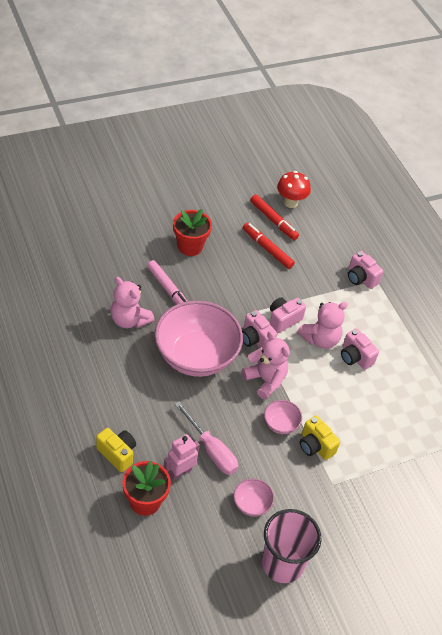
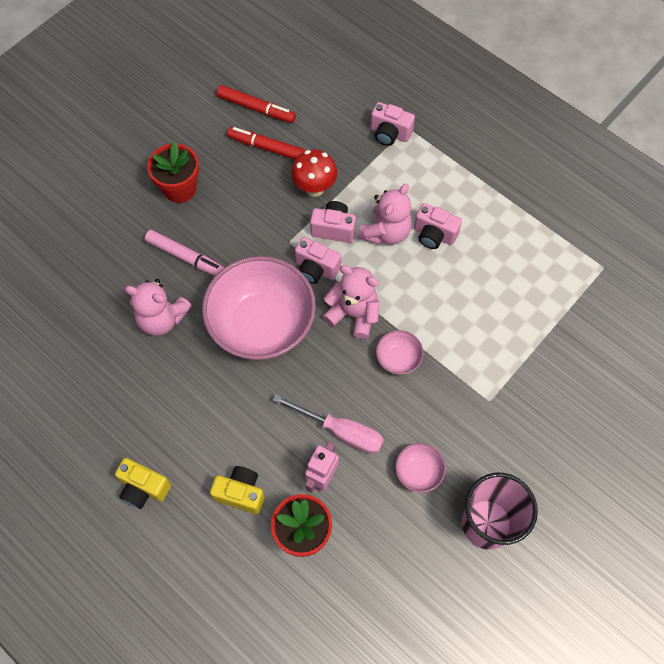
camera: 20 degrees left, 15 degrees up
pink camera [270,297,306,333] -> pink camera turned 75 degrees clockwise [310,201,356,243]
red mushroom [277,171,311,208] -> red mushroom moved to [291,149,337,197]
yellow camera [300,415,340,460] -> yellow camera moved to [115,458,171,509]

